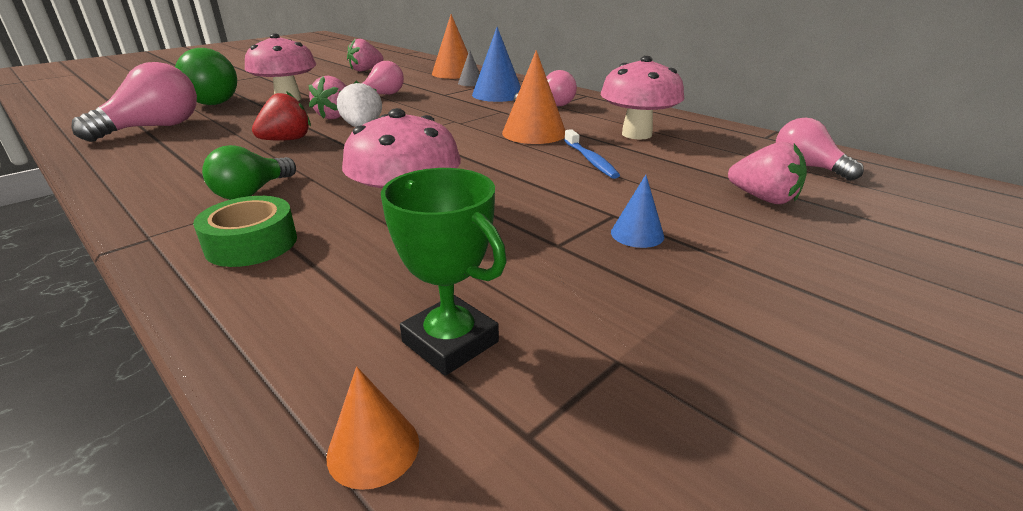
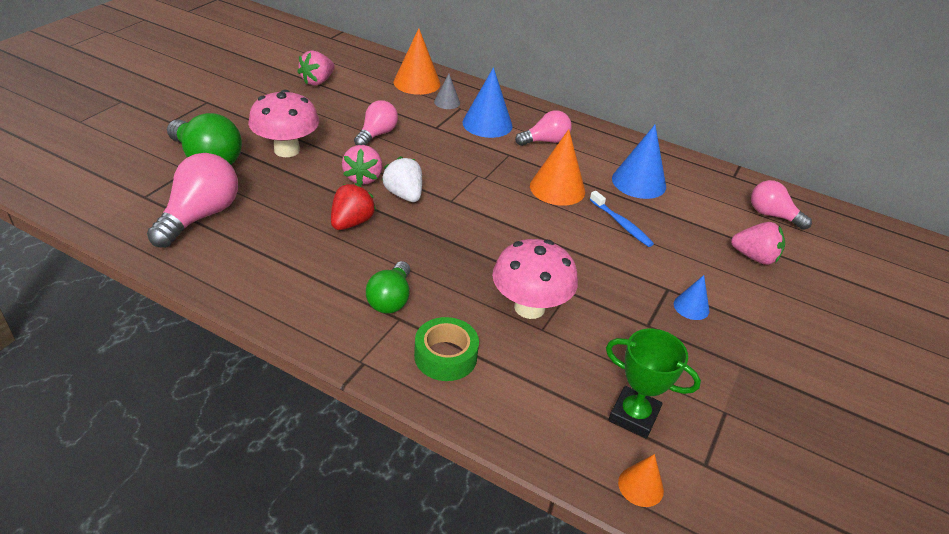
camera: 20 degrees left, 10 degrees up
pink mushroom [601,56,684,140] -> blue cone [612,125,666,199]

